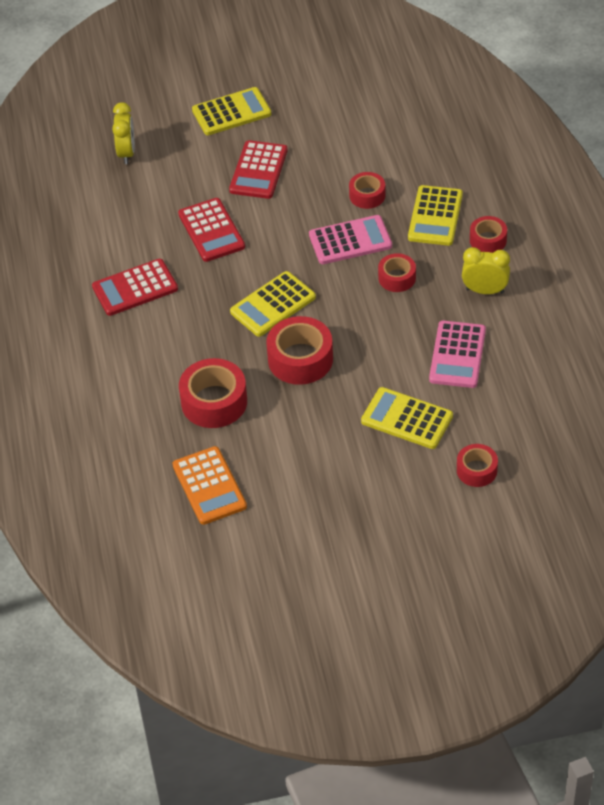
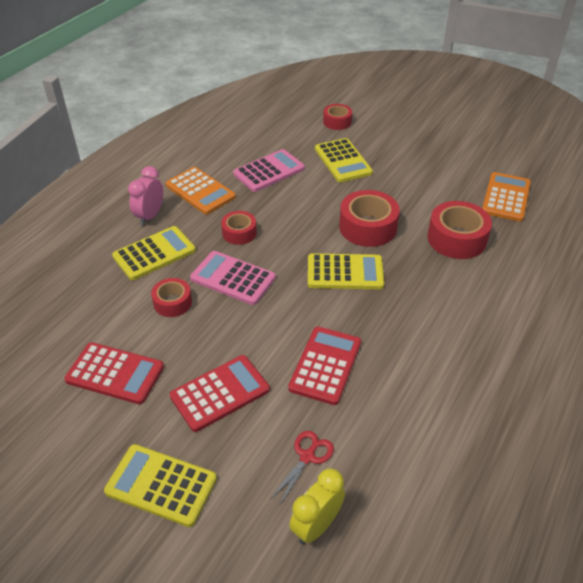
camera: 140 degrees left, 5 degrees down
red calculator [92,259,178,316] -> red calculator moved to [64,342,164,404]
yellow clock [462,247,510,294] -> orange calculator [166,167,236,214]
red tape [470,216,507,253] -> pink clock [128,166,163,226]
none -> red scissors [270,431,334,505]

